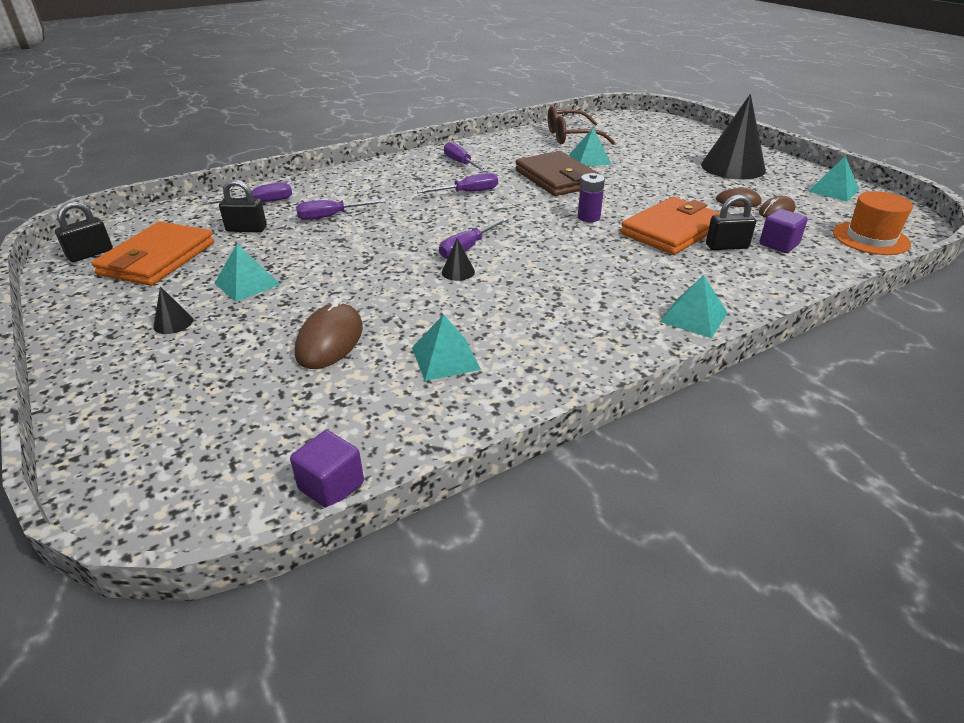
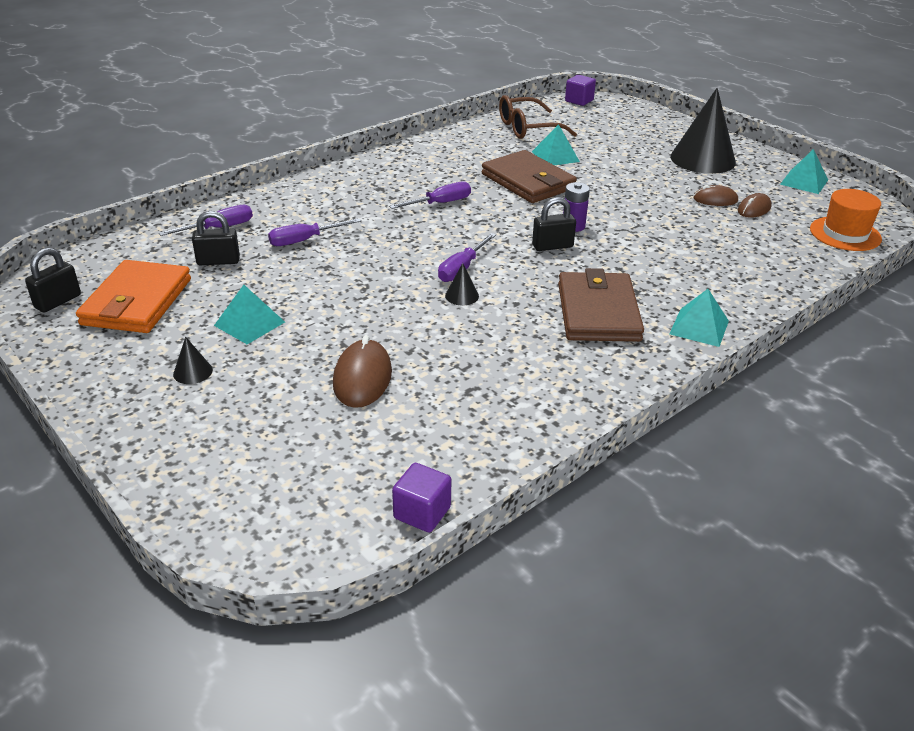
camera: 10 degrees left, 0 degrees up
turquoise pyramid [412,314,481,381] -> none
purple screwdriver [444,142,488,172] -> none
orange wallet [621,197,720,255] -> none
black padlock [706,194,756,250] -> black padlock moved to [532,197,576,251]
purple cube [759,209,808,253] -> purple cube moved to [565,75,596,106]
none -> brown wallet [558,268,644,342]

